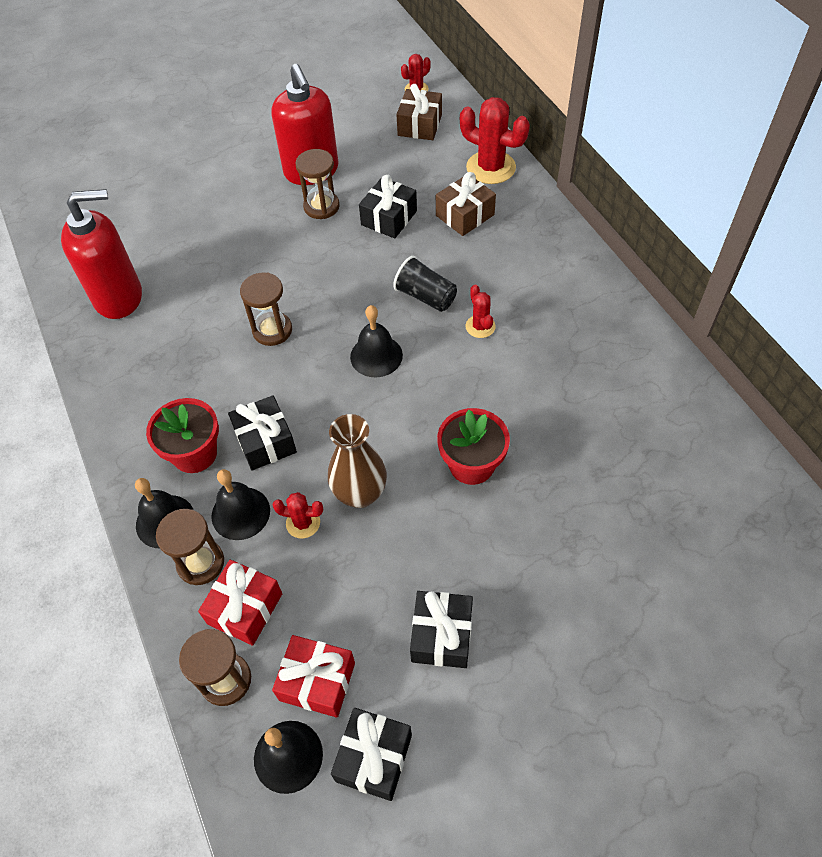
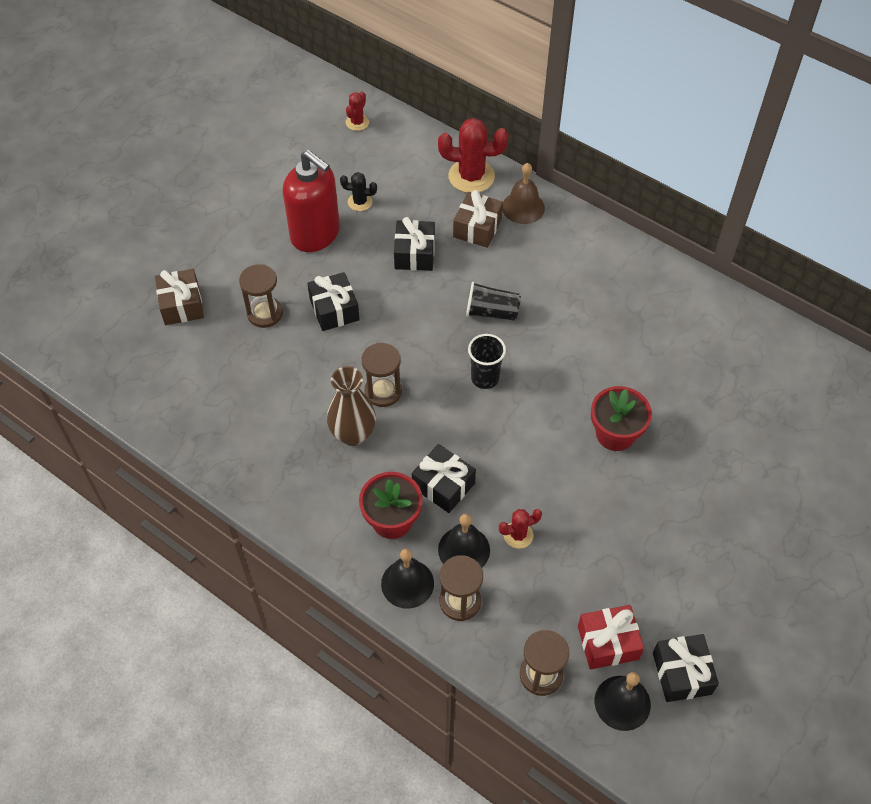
camera: 30 degrees left, 0 degrees up
red soap dispenser [61,189,142,319] -> none
red gift [198,560,282,646] -> none
brown hourglass [295,149,340,219] -> brown hourglass moved to [239,264,283,328]
brown vase [328,414,387,508] -> brown vase moved to [327,366,376,446]
black bell [350,305,403,377] -> black cup [468,334,506,389]
brown gift [396,84,442,140] -> brown gift moved to [155,269,204,325]
black gift [410,591,473,668] -> black gift moved to [307,272,360,331]
red cactus [466,285,495,338] -> none
none -> black cactus [340,172,377,211]
none -> brown bell [502,163,545,224]

